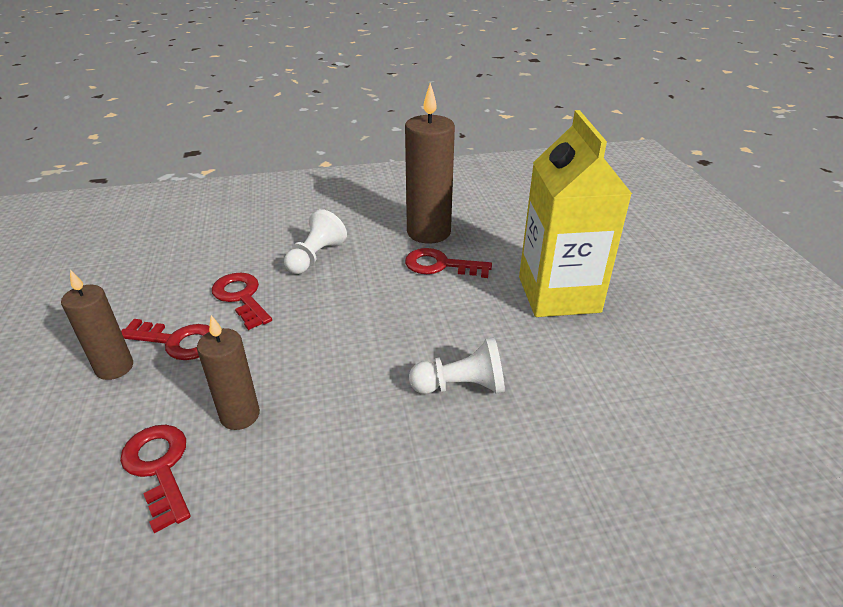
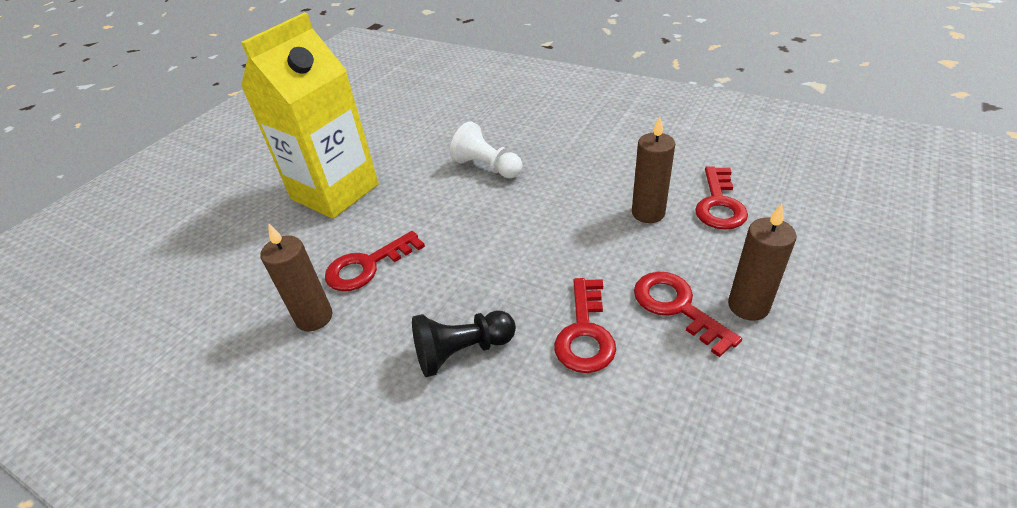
camera: 135 degrees left, 5 degrees up
white pawn [284,209,347,274] -> black pawn [412,310,516,377]
brown candle [405,83,455,244] -> brown candle [260,223,332,331], size x0.61
red key [405,248,492,278] -> red key turned 90 degrees clockwise [325,231,425,291]

